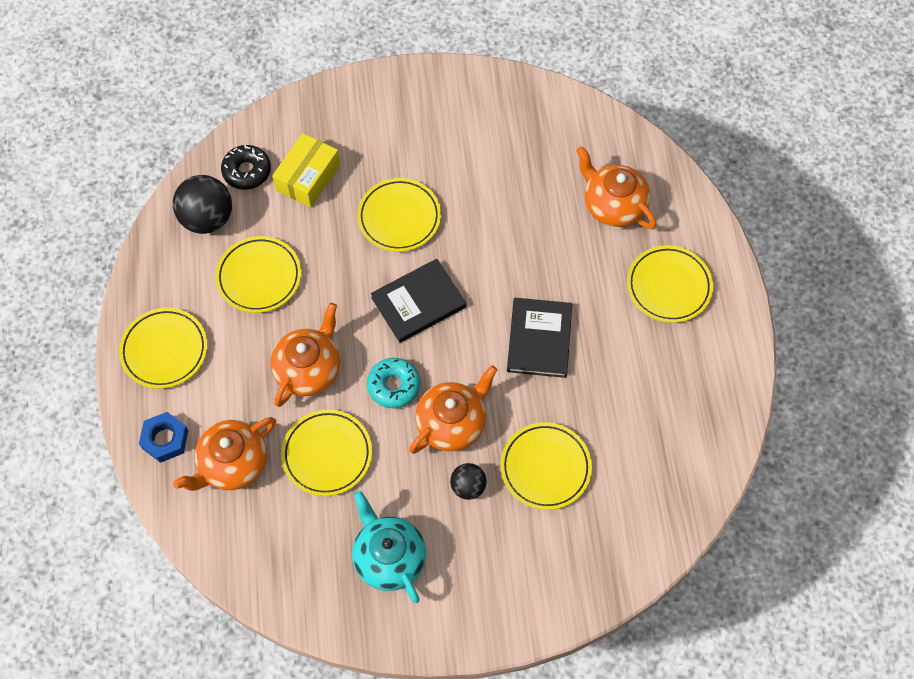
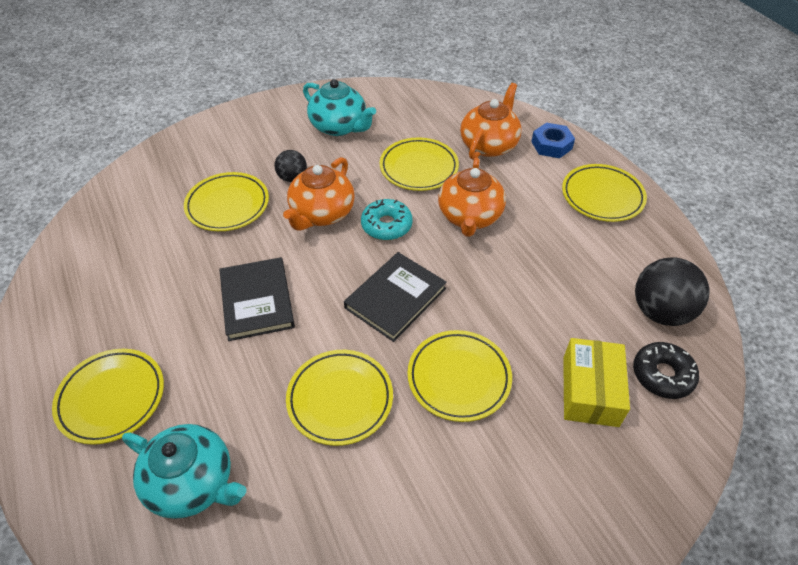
camera: 160 degrees right, 15 degrees down
yellow plate [215,236,301,313] -> yellow plate moved to [286,350,393,446]
orange teapot [576,146,657,229] -> turquoise teapot [122,424,246,519]

